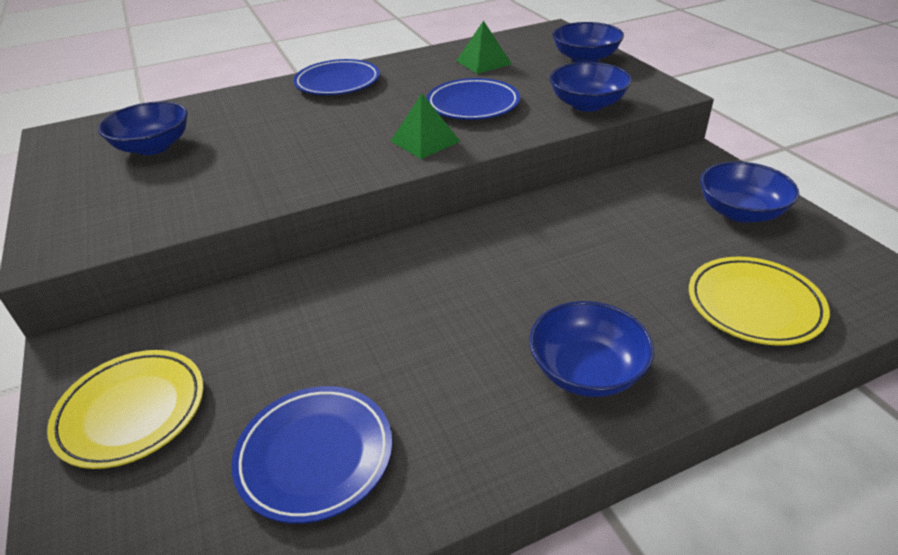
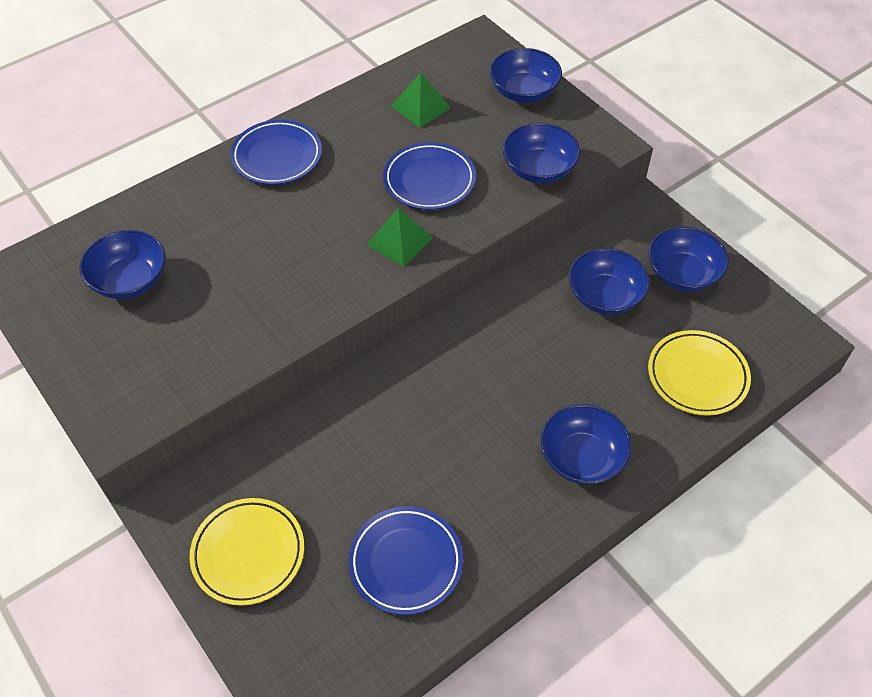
camera: 15 degrees left, 15 degrees up
none -> blue bowl [569,248,650,315]

